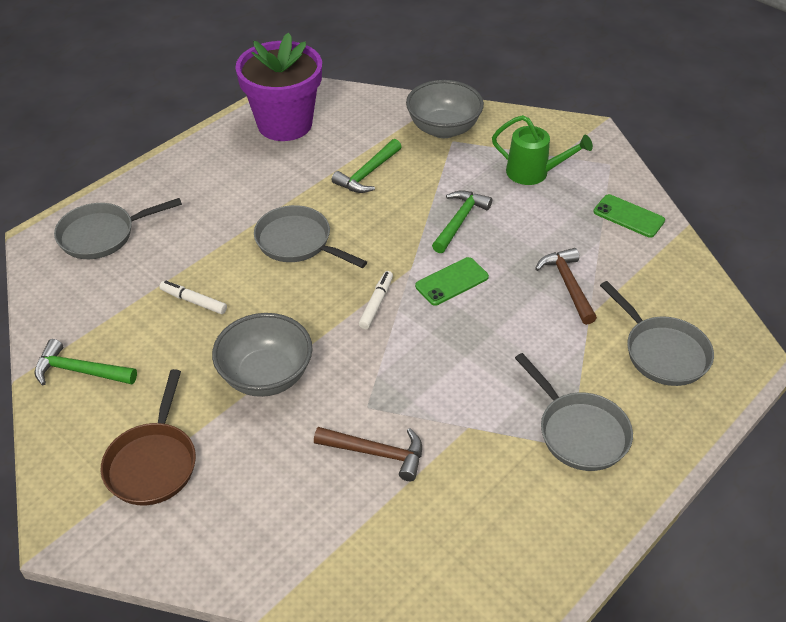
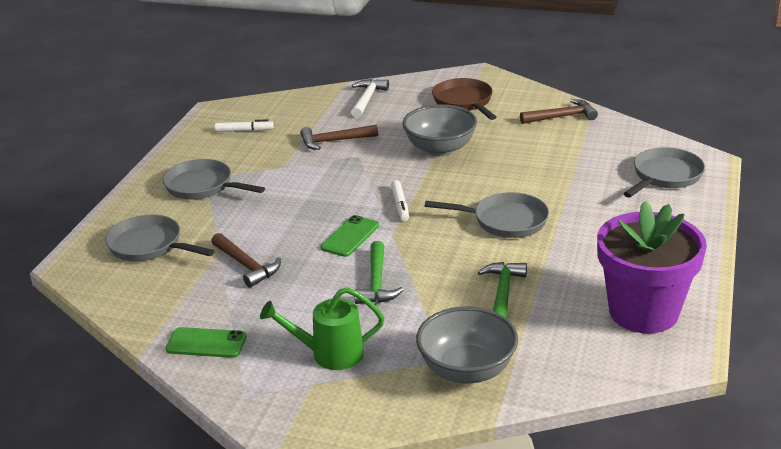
camera: 155 degrees right, 15 degrees down
green hammer [34,339,137,385] -> brown hammer [520,99,598,124]
white marker [159,281,227,314] -> white marker moved to [215,119,274,132]
none -> white hammer [351,79,389,118]

